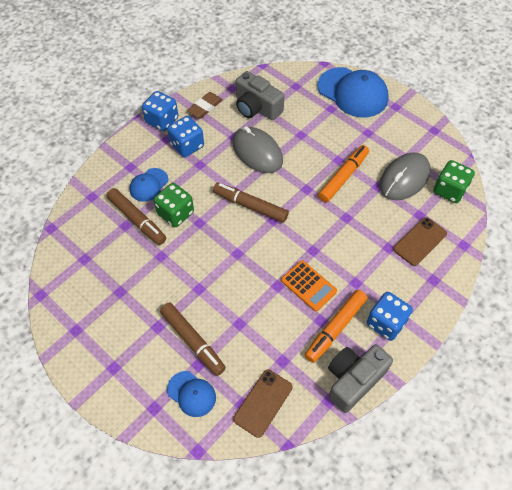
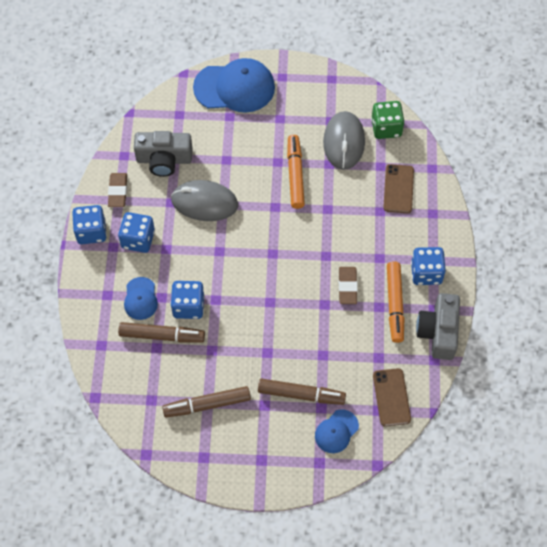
camera: 40 degrees left, 5 degrees up
green dice [154,183,194,227] -> blue dice [170,281,205,319]
blue cap [167,371,216,417] -> blue cap turned 135 degrees clockwise [315,409,359,453]
brown marker [213,183,289,223] -> brown marker moved to [162,386,251,417]
orange calculator [281,260,337,311] -> brown eraser [339,267,358,304]

